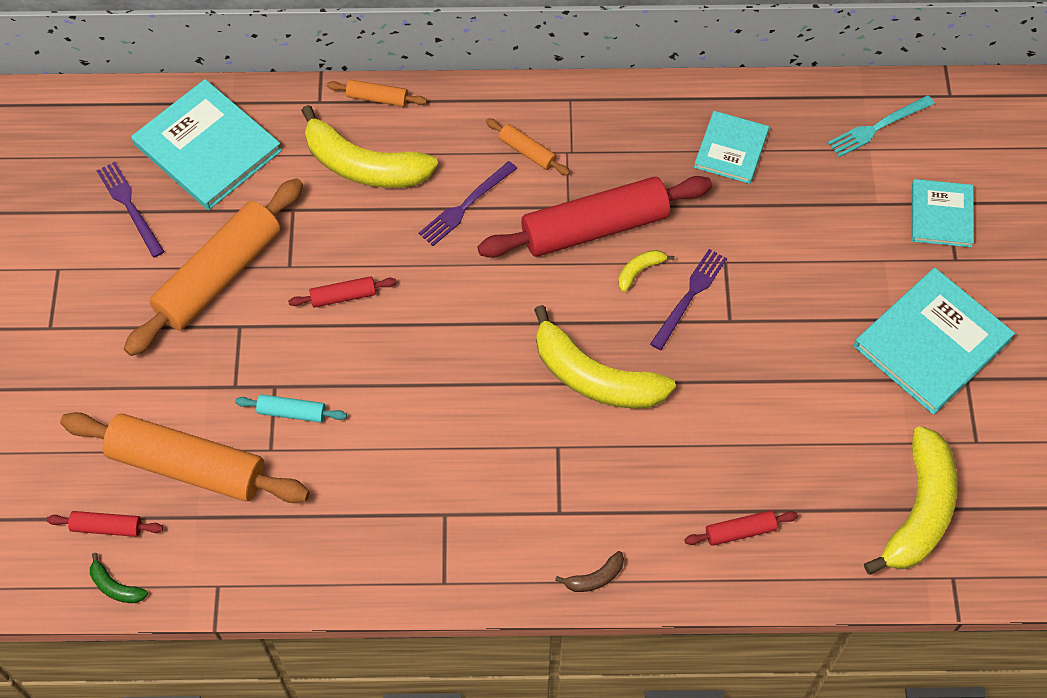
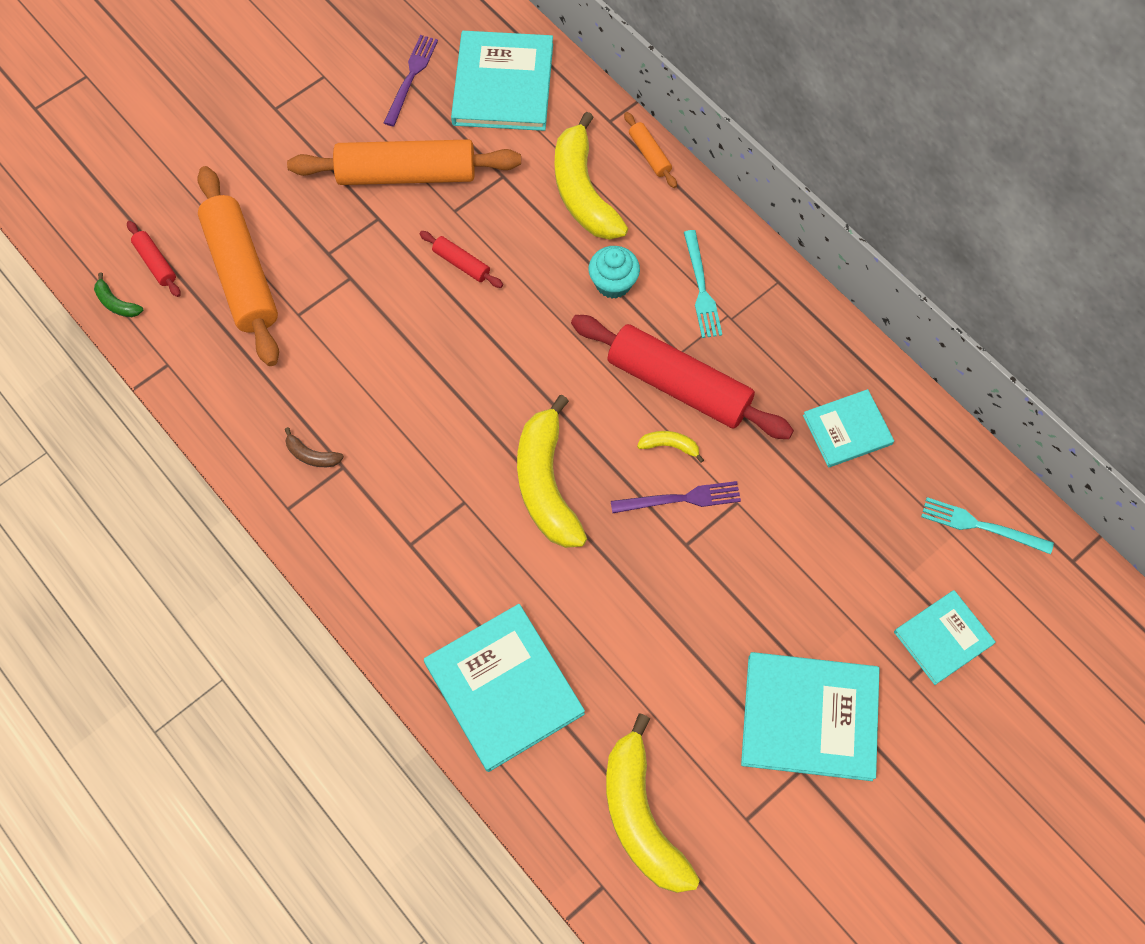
camera: 50 degrees right, 5 degrees up
green banana [90,553,148,603] -> green banana turned 45 degrees counterclockwise [94,273,143,317]
turquoise rolling pin [235,394,347,423] -> none
purple fork [419,161,517,246] -> turquoise cupcake [589,246,640,299]
orange rolling pin [486,118,570,176] -> turquoise fork [684,230,722,338]
brown banana [555,551,624,592] -> brown banana moved to [285,427,344,467]
red rolling pin [684,511,798,546] -> turquoise book [424,604,585,772]
yellow banana [864,426,958,575] -> yellow banana turned 90 degrees clockwise [606,714,700,893]

